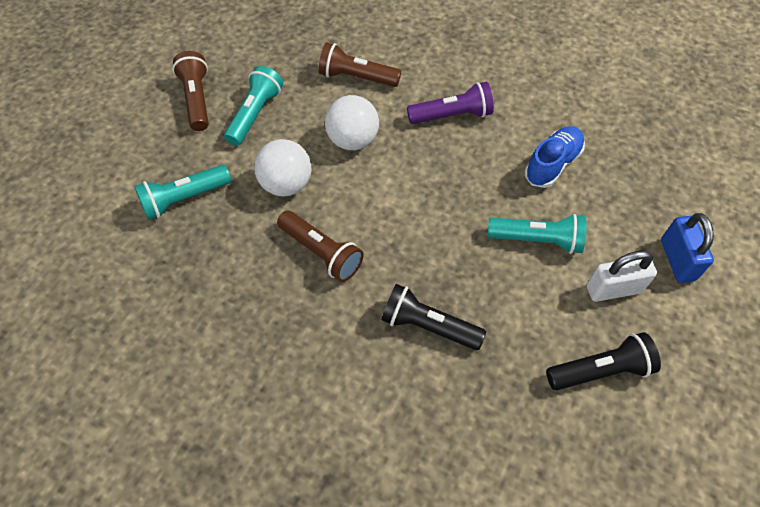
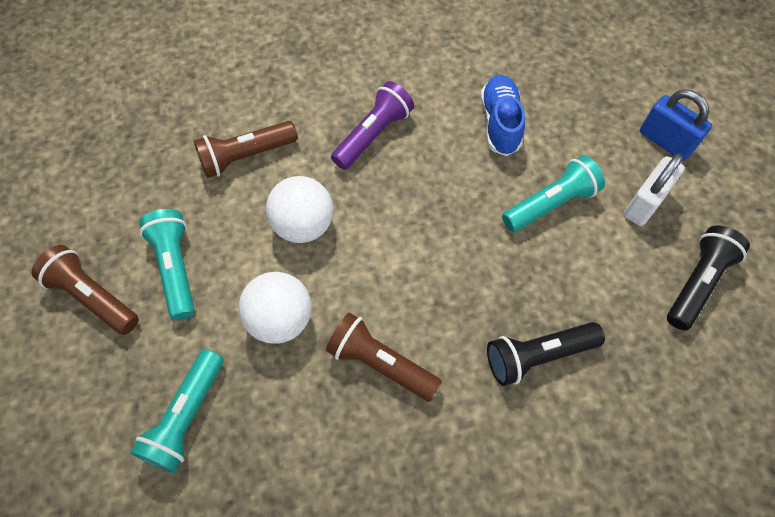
camera: 40 degrees left, 5 degrees up
brown flashlight [277,211,364,282] -> brown flashlight turned 150 degrees counterclockwise [326,313,442,402]

